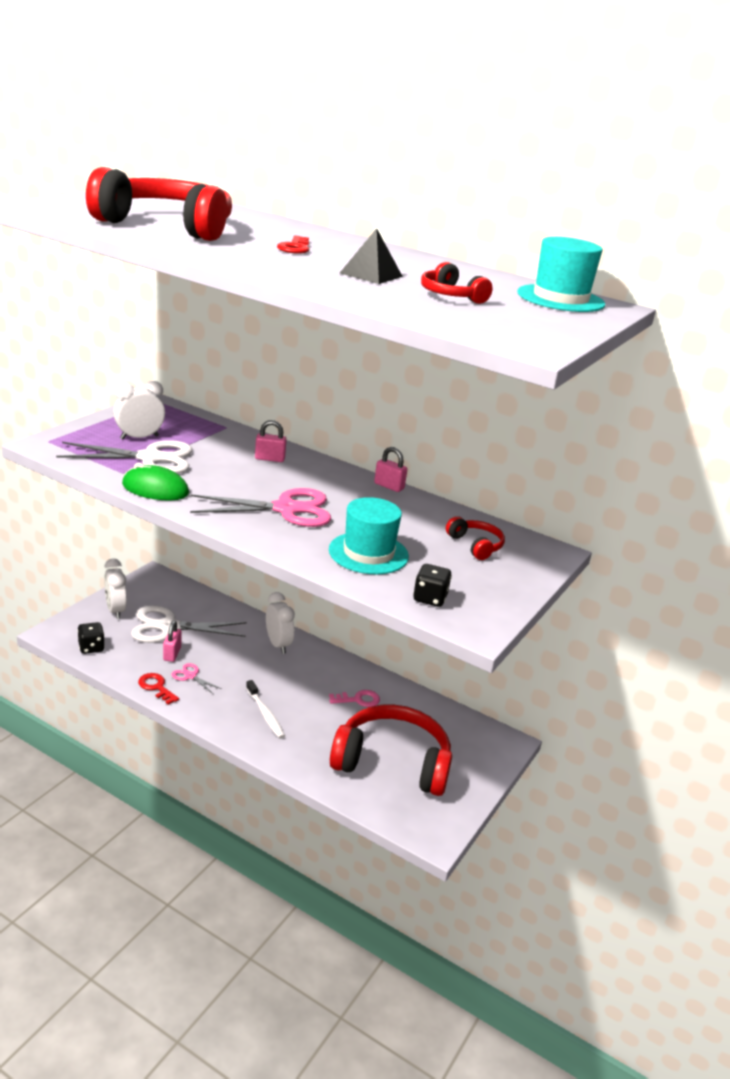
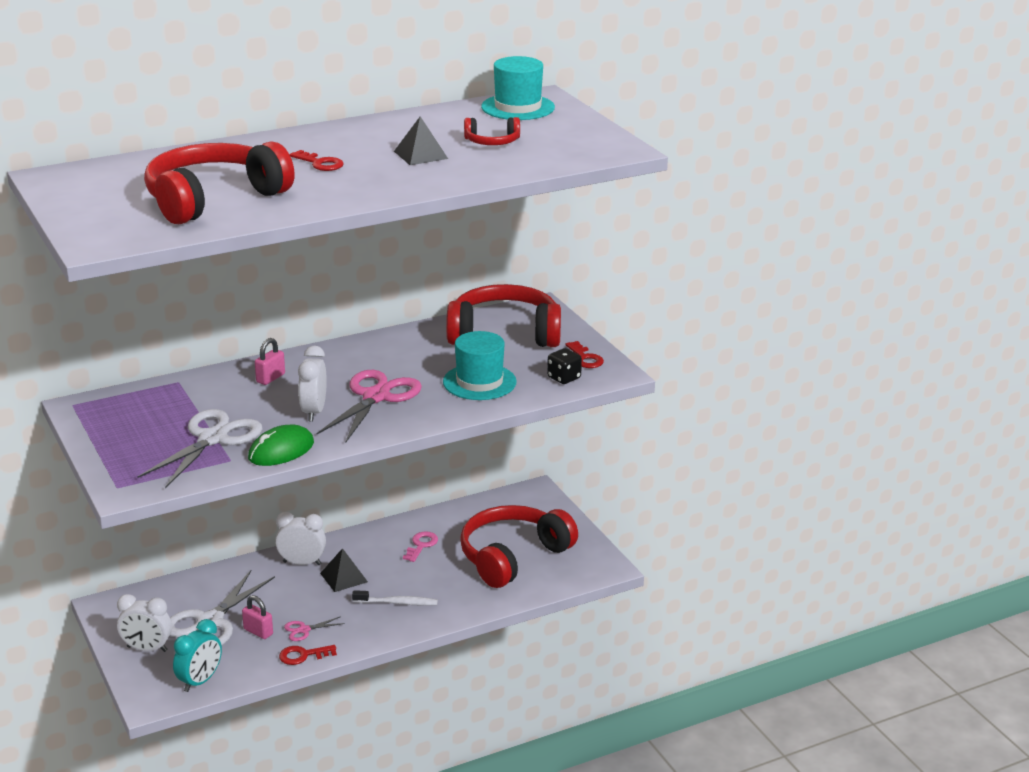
camera: 55 degrees left, 0 degrees up
black dice [77,622,105,654] -> turquoise clock [173,619,222,692]
white clock [113,381,165,440] -> white clock moved to [298,346,327,422]
pink padlock [374,447,407,492] -> none
red headphones [446,516,505,560] -> red headphones [446,284,561,347], size x2.22
none -> black pyramid [320,548,368,592]
none -> red key [565,341,604,368]

